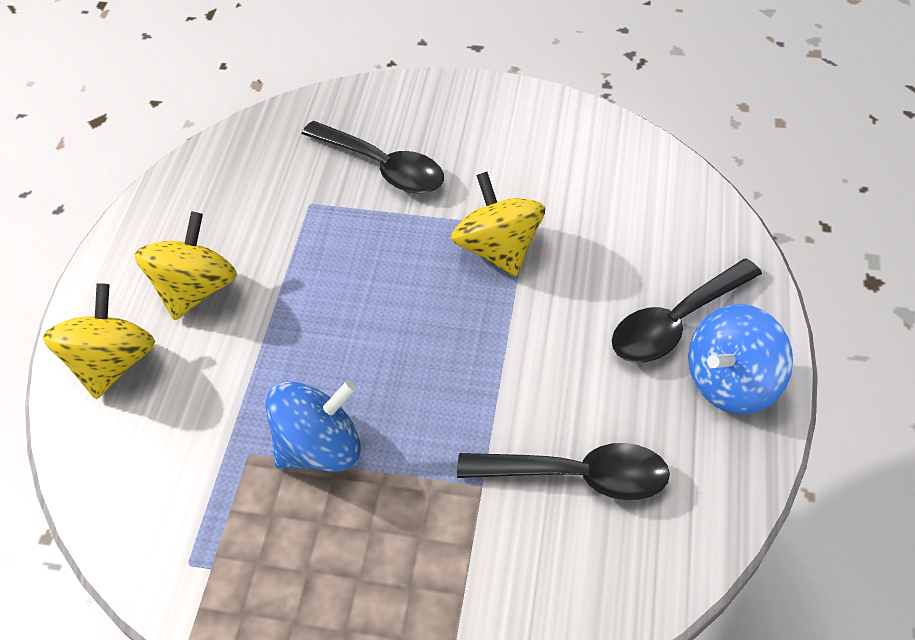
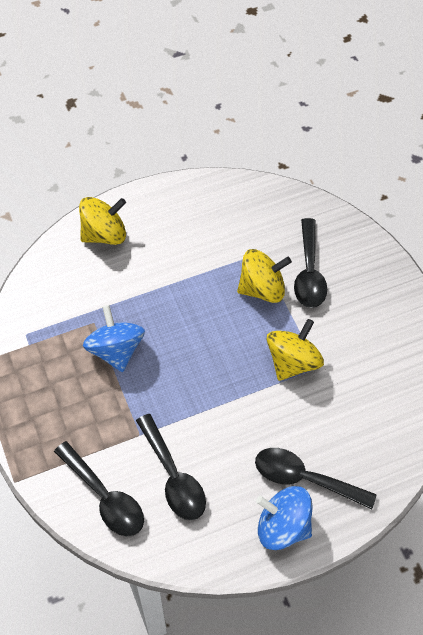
camera: 55 degrees right, 5 degrees up
yellow spinning top [134,211,237,320] -> yellow spinning top moved to [237,249,292,303]
blue spinning top [266,381,361,472] -> blue spinning top turned 135 degrees counterclockwise [83,305,145,372]
none -> black spoon [54,441,144,536]

